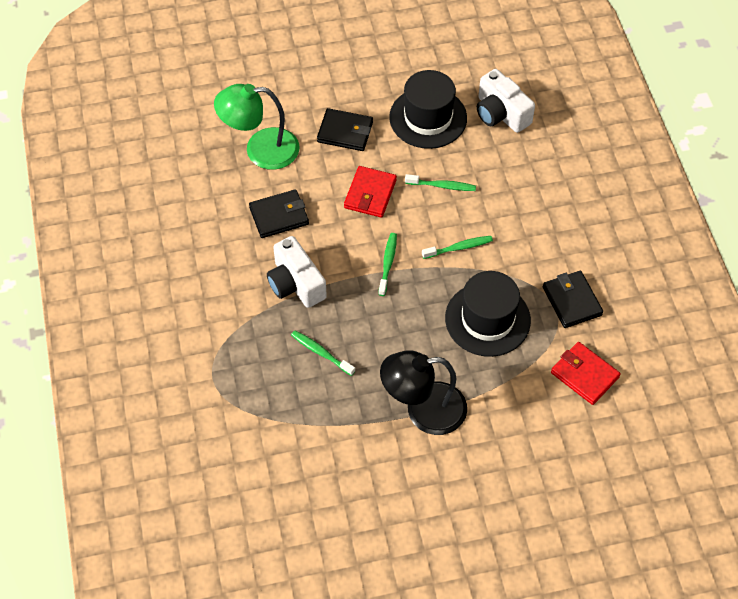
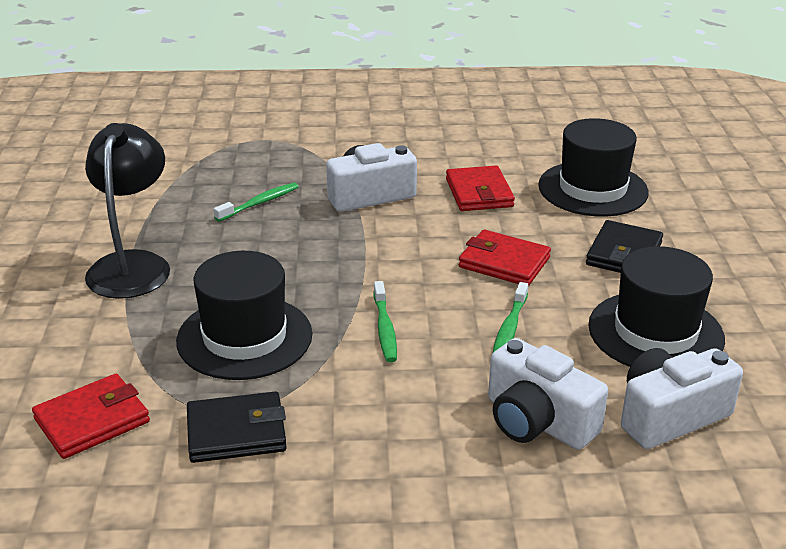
camera: 100 degrees right, 25 degrees down
green lamp [214,84,300,170] -> black hat [538,118,649,217]
black wallet [249,189,309,238] -> red wallet [446,166,515,211]
green toothbrush [378,233,397,296] -> none
none -> white camera [488,338,608,450]

